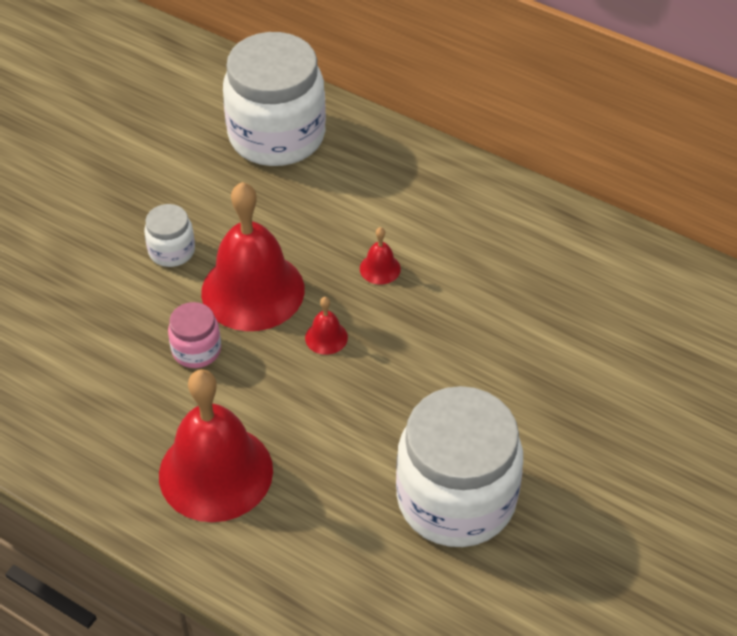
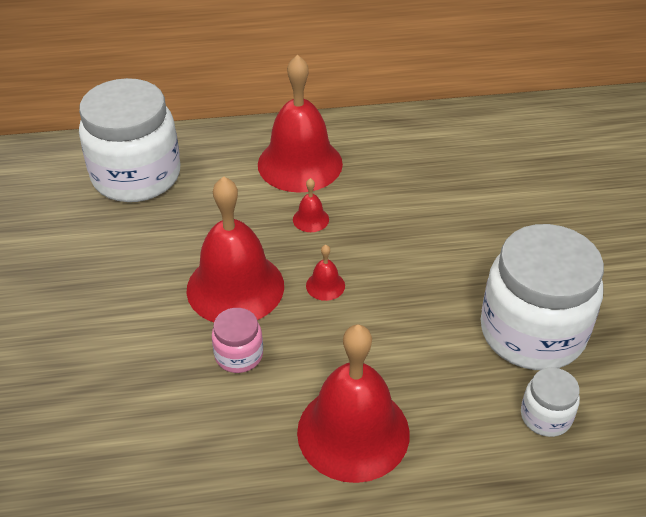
camera: 40 degrees left, 5 degrees down
white jar [144,204,195,267] -> white jar moved to [521,368,580,437]
none -> red bell [258,54,343,193]

